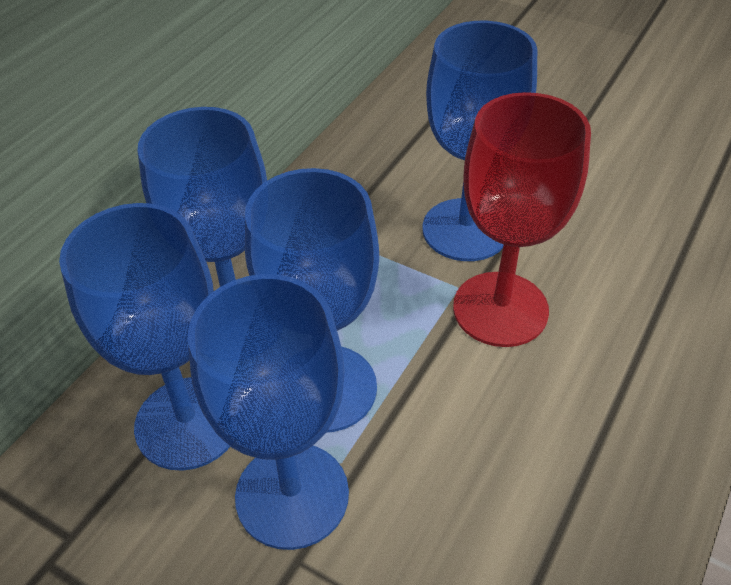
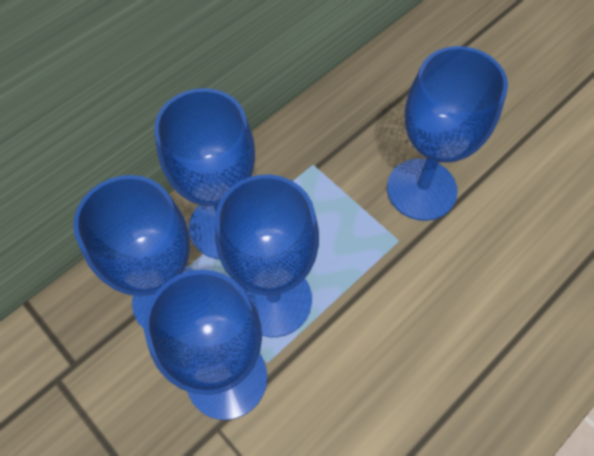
camera: 15 degrees right, 15 degrees up
red goblet [453,92,591,347] -> none

